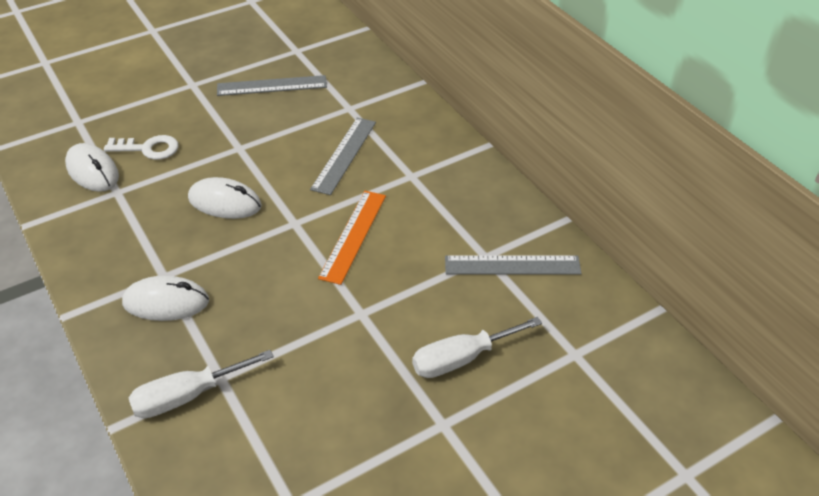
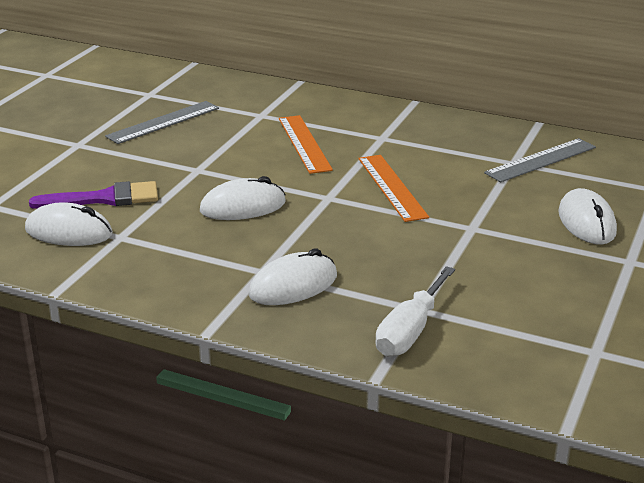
camera: 35 degrees left, 15 degrees down
white key [104,135,178,160] -> purple brush [29,181,158,209]
grey ruler [310,118,376,195] -> orange ruler [279,115,333,174]
white screwdriver [412,317,542,378] -> white mouse [558,188,617,245]

